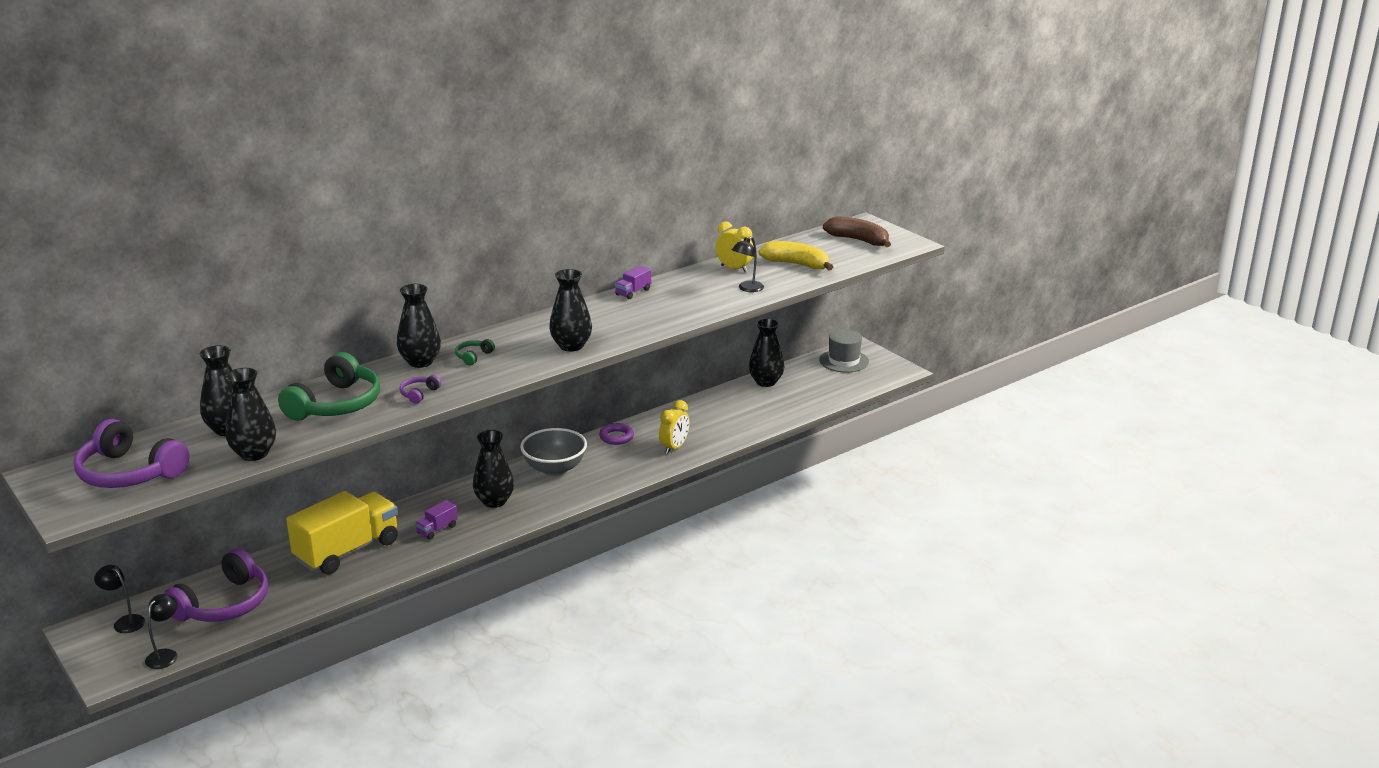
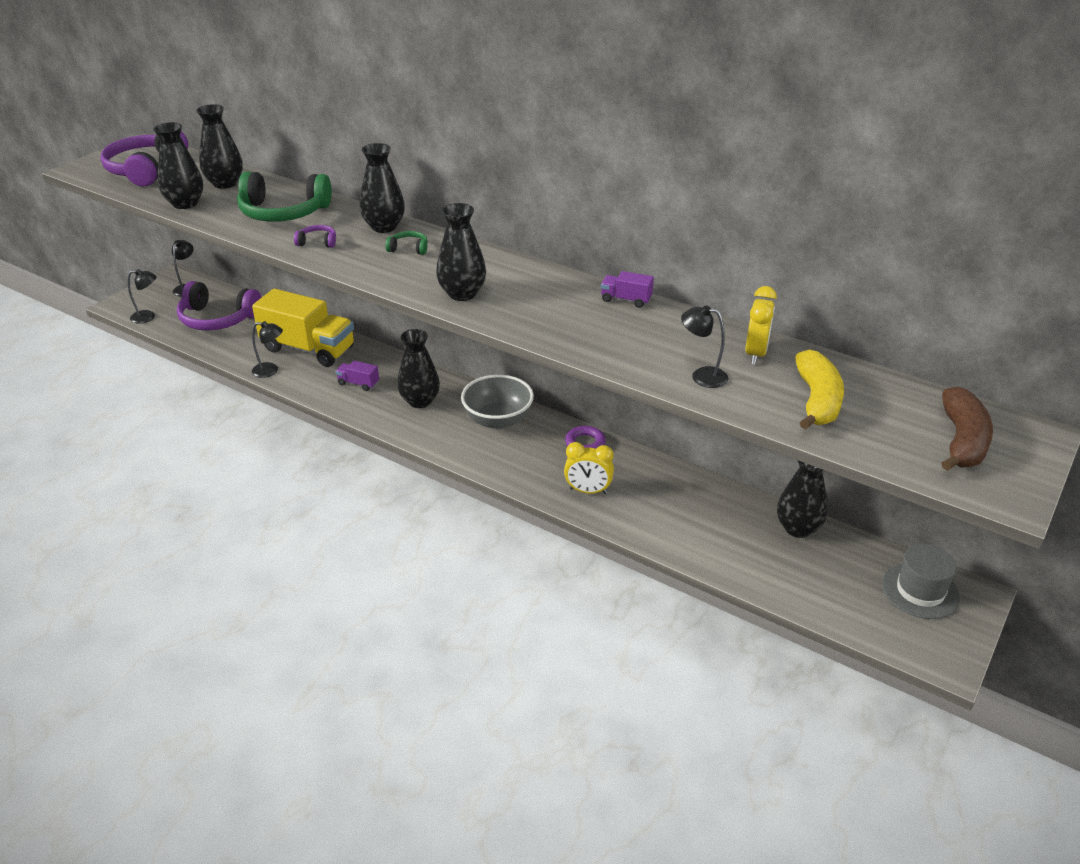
camera: 70 degrees right, 10 degrees up
none -> black lamp [252,321,283,378]

